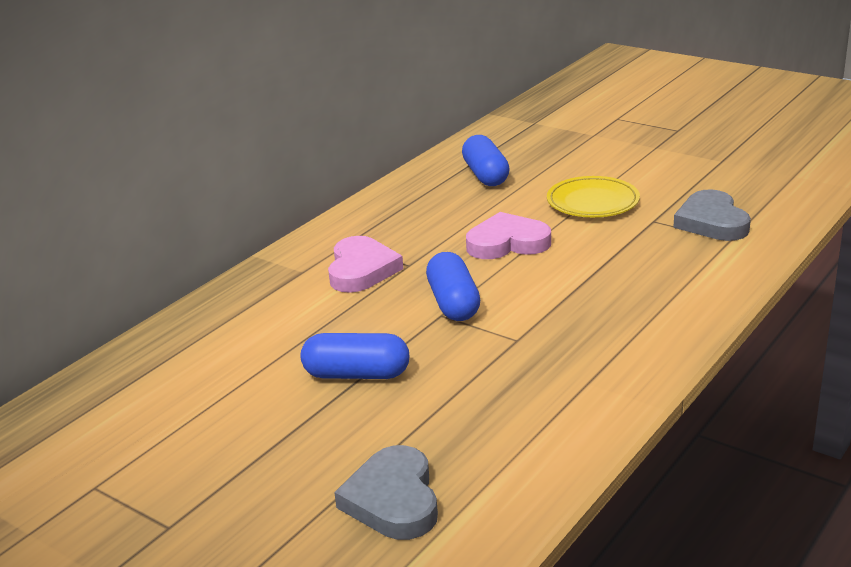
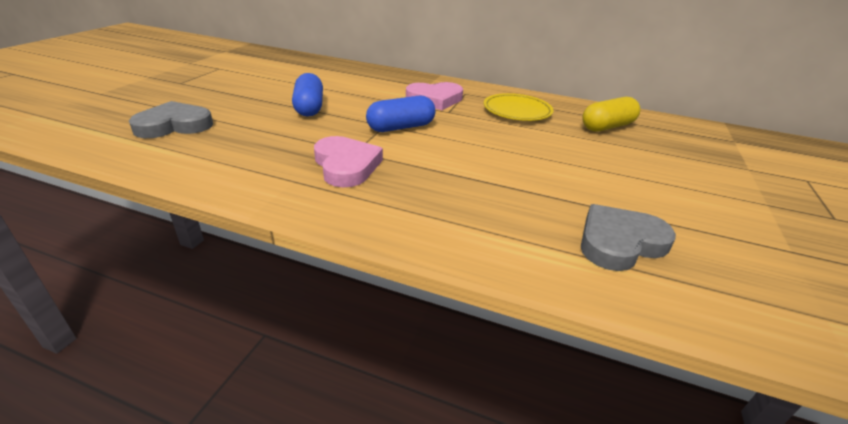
camera: 70 degrees right, 5 degrees up
blue capsule [462,135,510,186] -> yellow capsule [582,97,640,132]
pink heart [466,212,551,259] -> pink heart moved to [314,136,383,187]
yellow plate [547,176,640,217] -> yellow plate moved to [484,93,553,121]

